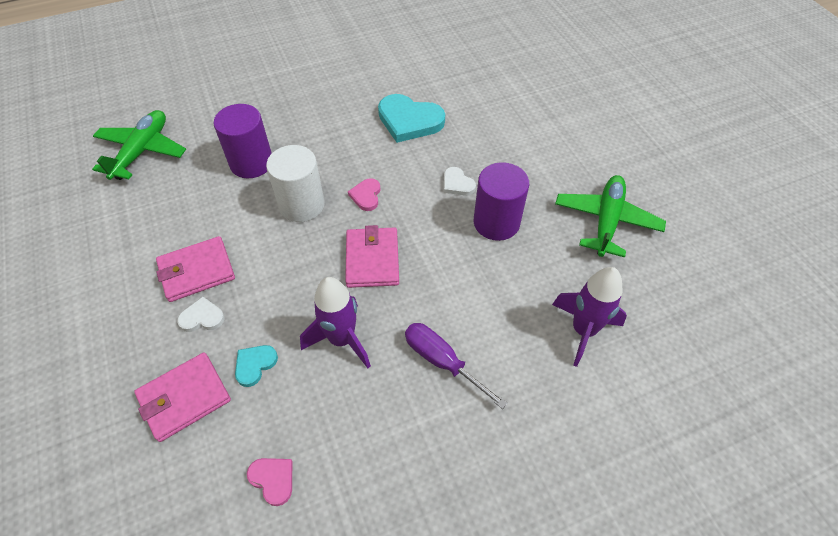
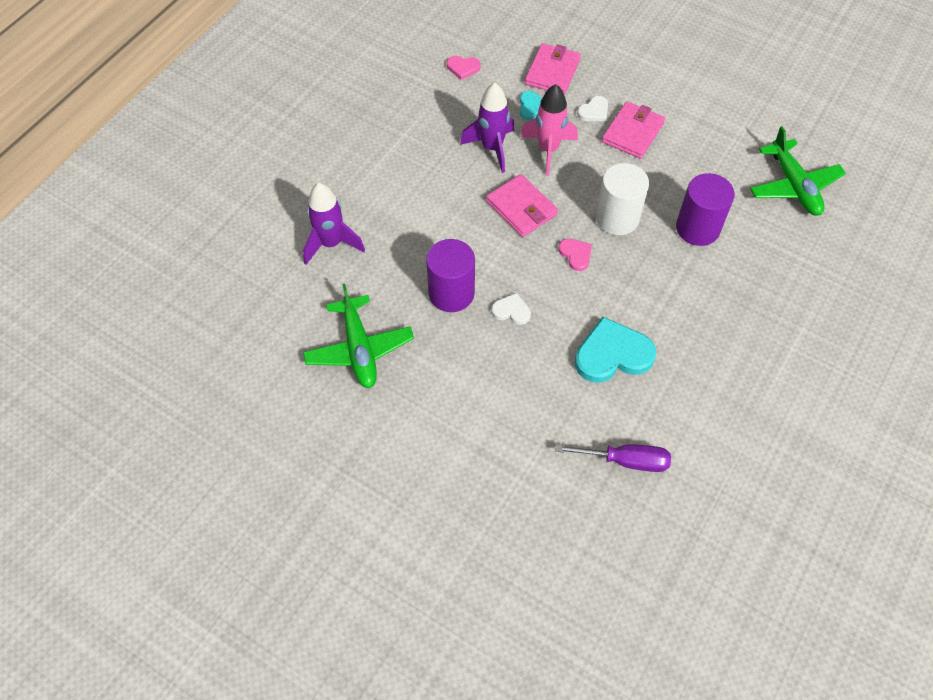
camera: 145 degrees right, 5 degrees up
purple screwdriver [405,323,508,409] -> purple screwdriver moved to [555,444,671,472]
none -> pink rocket [520,84,578,176]

